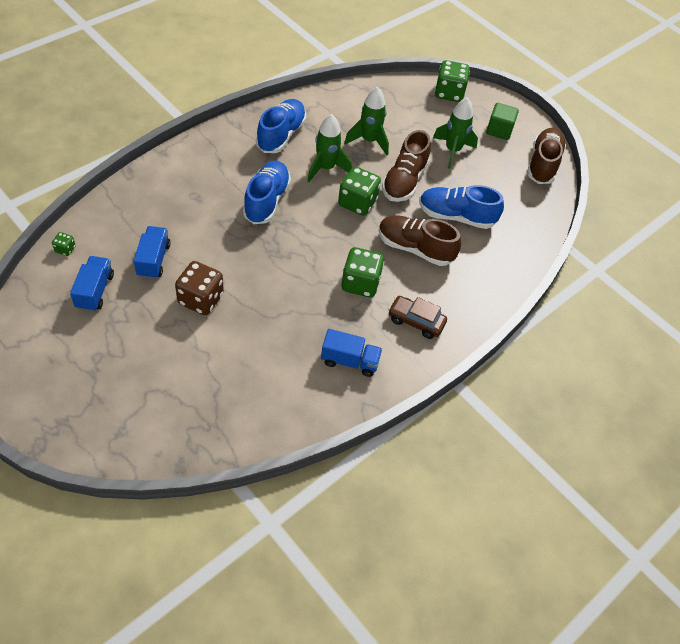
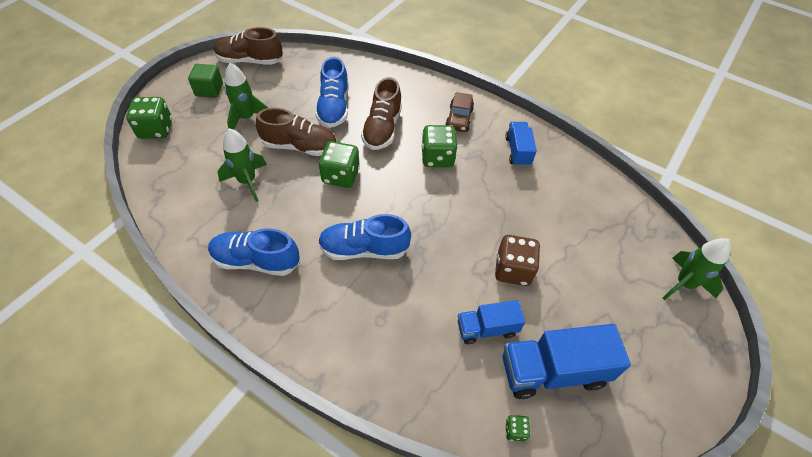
camera: 100 degrees left, 0 degrees up
blue truck [70,256,114,312] -> blue truck [502,324,631,399], size x1.68
green rocket [307,114,352,182] -> green rocket moved to [663,238,731,300]

